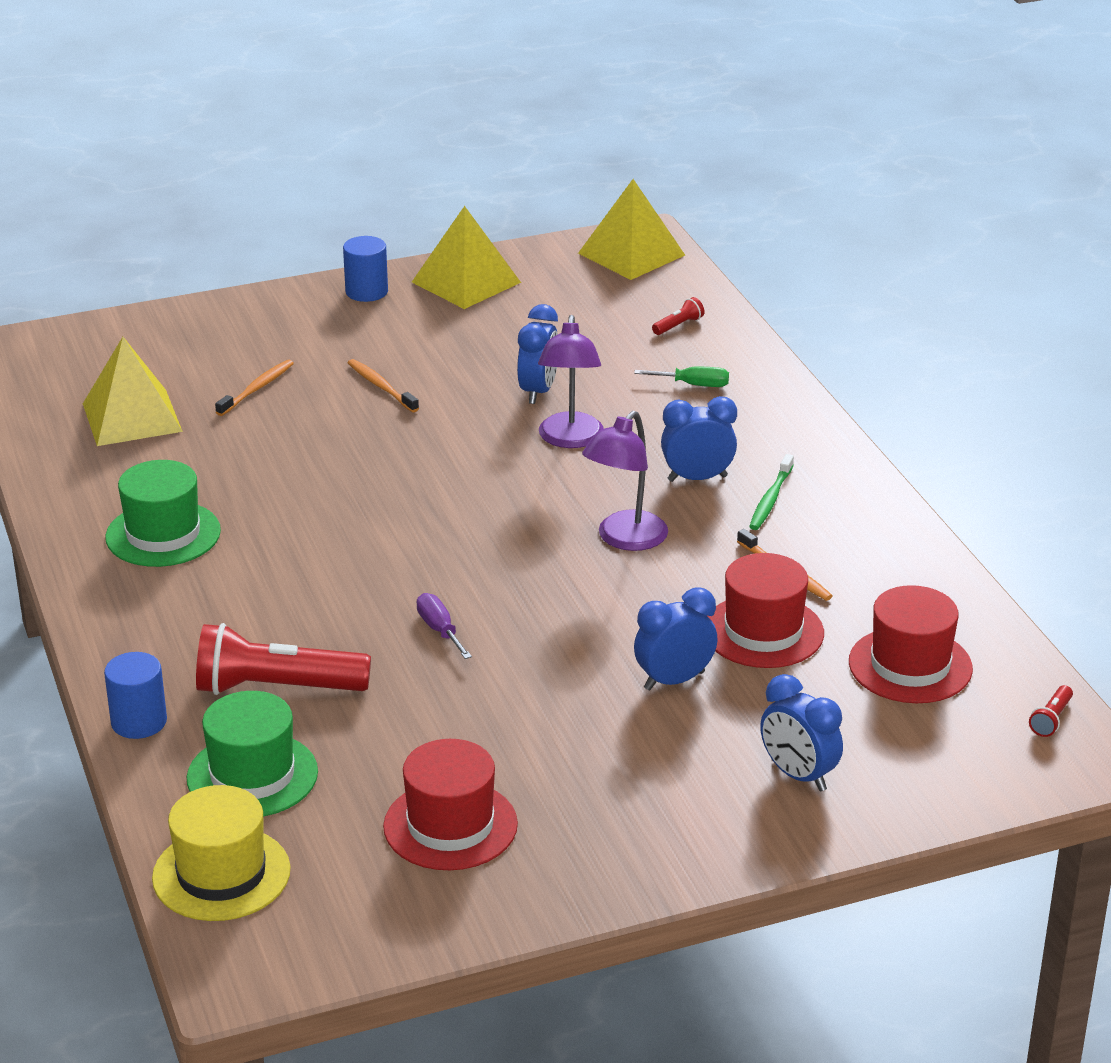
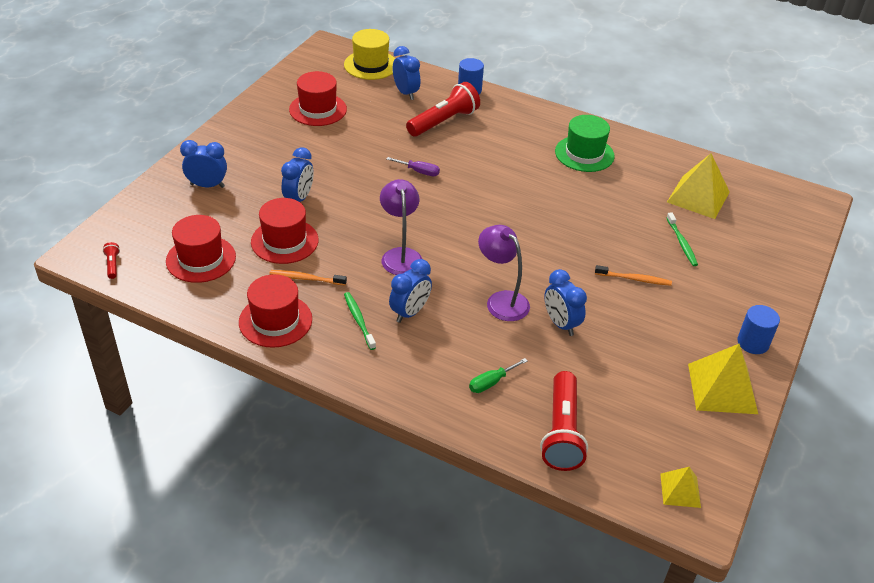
camera: 135 degrees right, 10 degrees up
green hat [187,691,318,817] -> blue clock [393,46,421,100]
orange toothbrush [215,360,294,416] -> green toothbrush [667,212,698,266]
yellow pyramid [578,179,685,280] -> yellow pyramid [660,467,701,508], size x0.55
red flashlight [652,297,705,335] -> red flashlight [540,371,588,471], size x2.40
none -> red hat [239,274,312,348]

